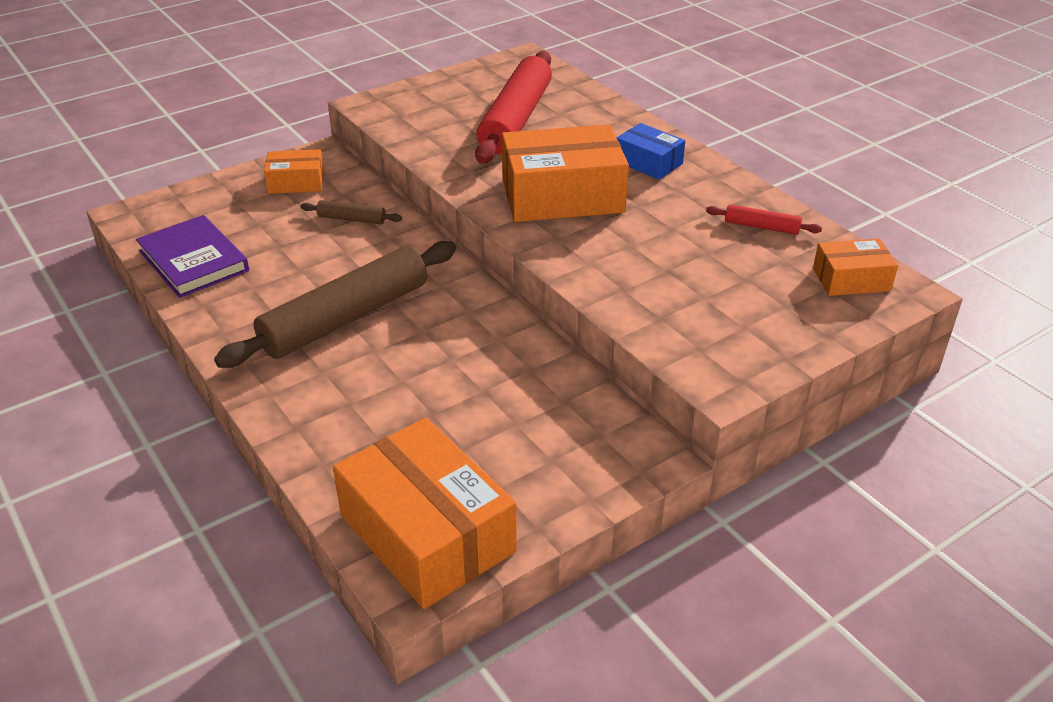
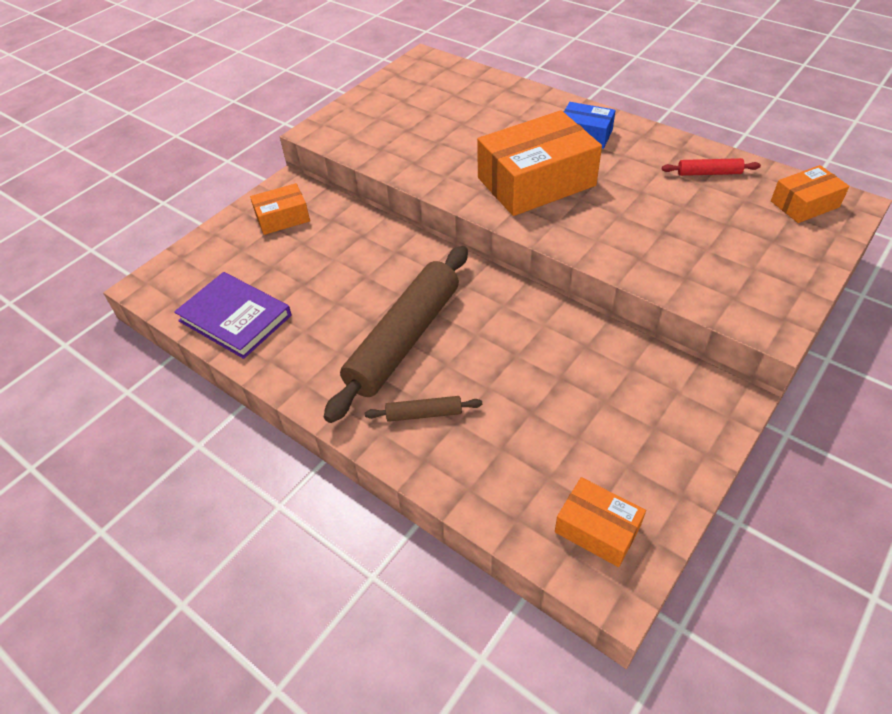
camera: 15 degrees left, 10 degrees up
brown rolling pin [301,200,402,224] -> brown rolling pin moved to [365,396,482,422]
orange box [333,417,517,609] -> orange box [555,477,646,567], size x0.52
red rolling pin [475,51,552,164] -> none

